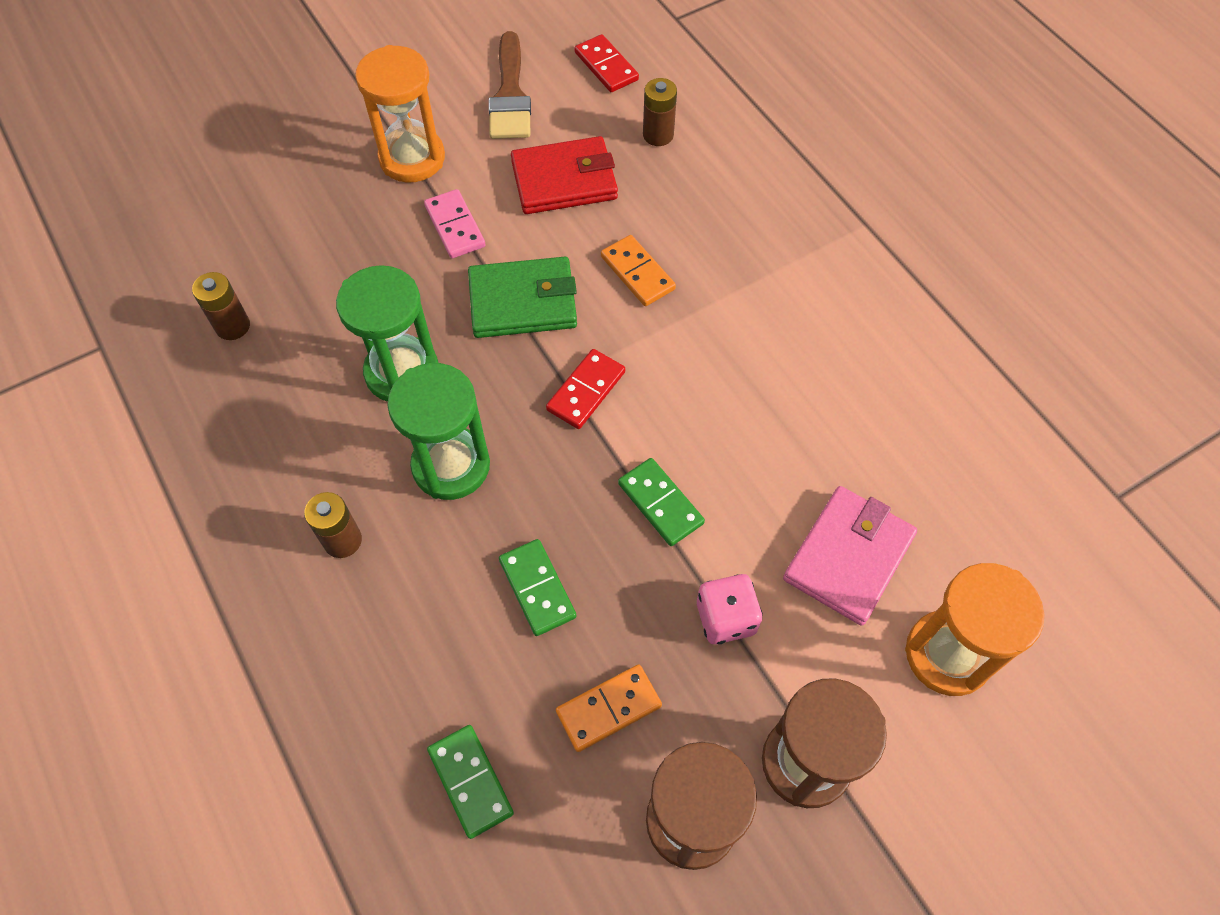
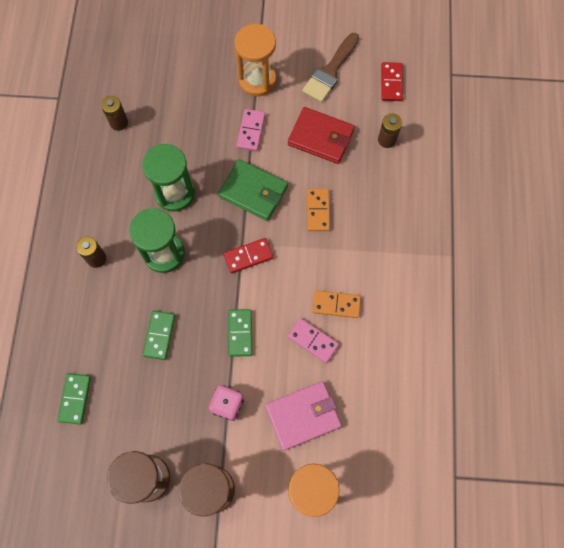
camera: 35 degrees right, 10 degrees up
orange domino [556,664,662,752] -> orange domino moved to [312,290,361,318]
none -> pink domino [288,318,339,363]

